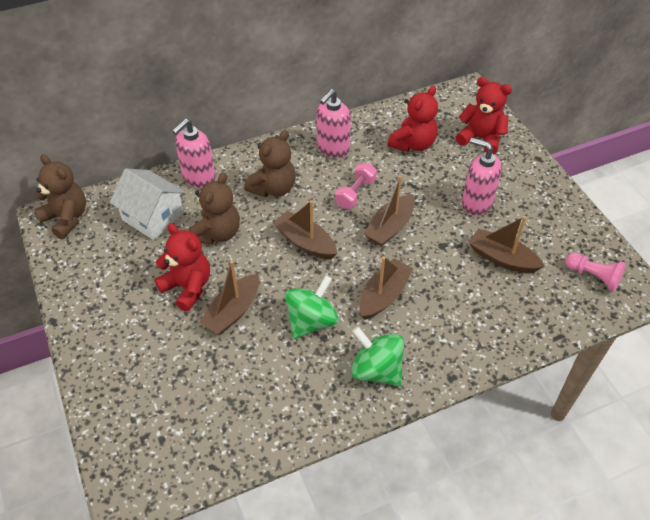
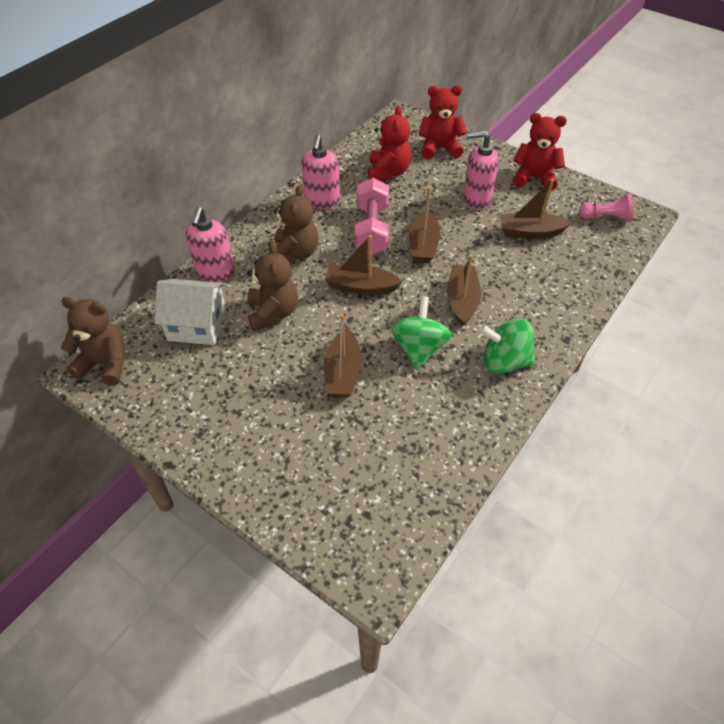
camera: 30 degrees left, 0 degrees up
red teddy bear [154,223,210,312] -> red teddy bear moved to [513,113,567,191]
pink dumbbell [335,163,377,209] -> pink dumbbell [355,178,389,255], size x1.56

